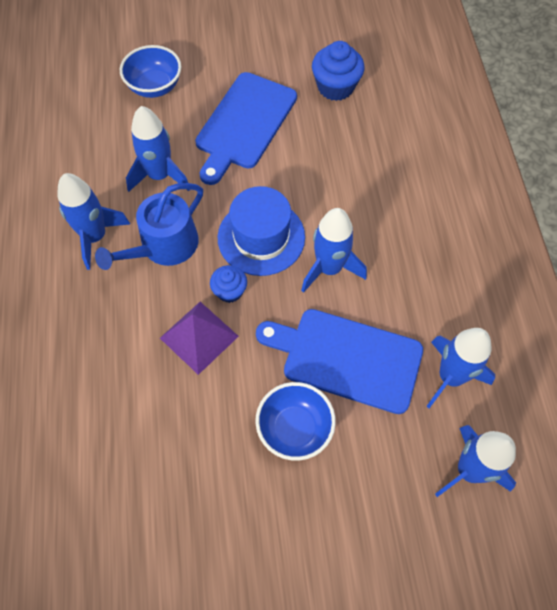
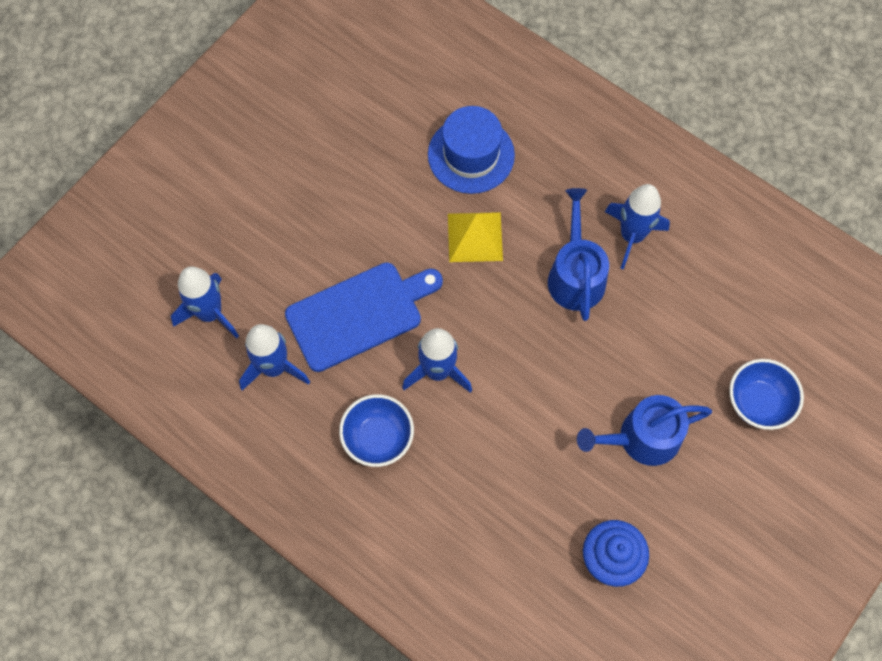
camera: 135 degrees right, 5 degrees up
blue rocket [126,106,190,192] -> none
purple pyramid [160,302,239,375] -> yellow pyramid [448,212,503,262]
blue cutting board [195,72,297,185] -> blue watering can [577,395,712,466]
blue cupcake [210,265,247,303] -> none
blue hat [218,186,305,276] -> blue hat moved to [428,106,515,194]
blue bowl [255,382,336,461] -> blue bowl moved to [339,394,414,467]

